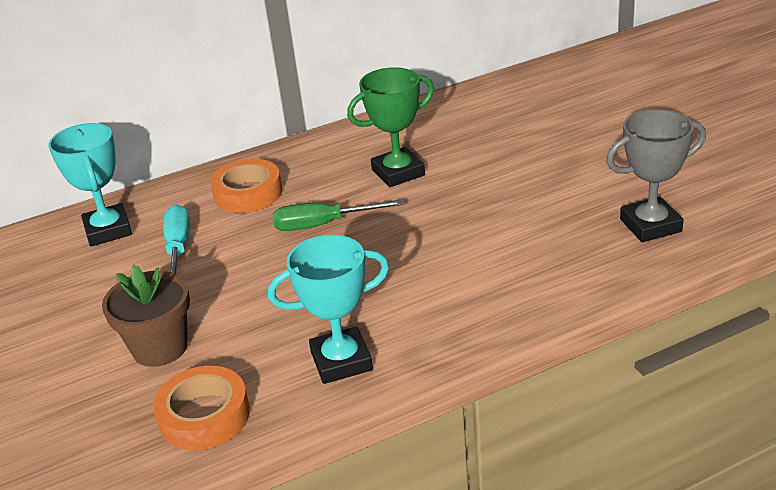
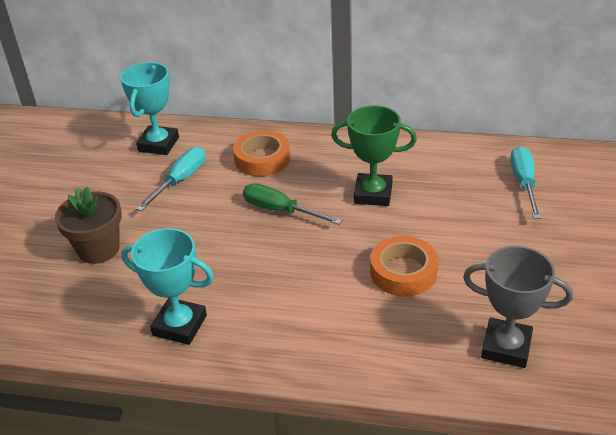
camera: 35 degrees right, 5 degrees up
orange tape [153,366,250,450] -> orange tape moved to [370,236,438,297]
none -> turquoise screwdriver [510,146,541,219]

